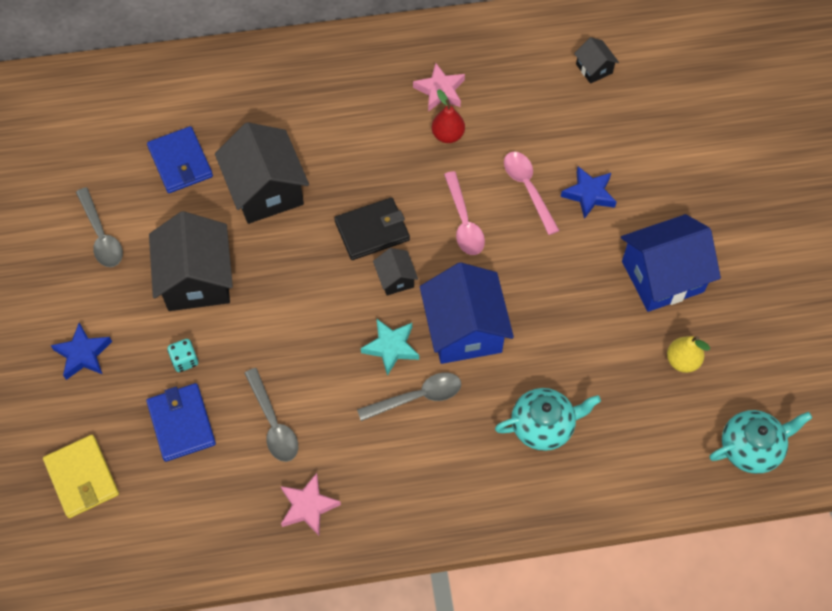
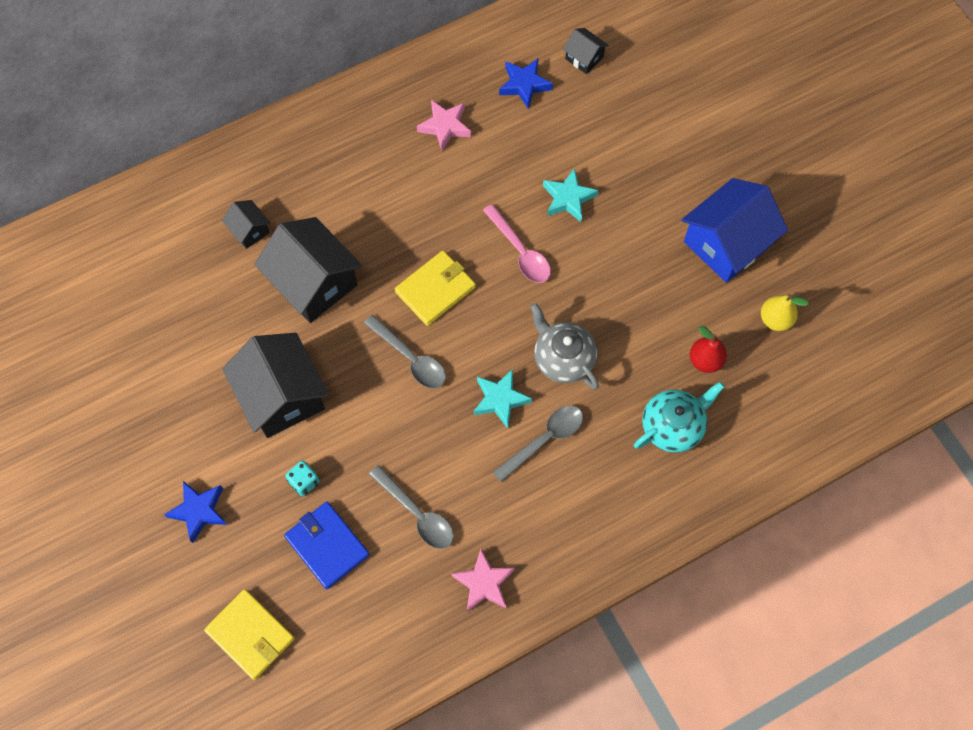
camera: 20 degrees left, 5 degrees up
grey spoon [76,187,123,267] -> grey spoon moved to [364,315,446,389]
blue wallet [147,126,213,193] -> none
black wallet [334,197,410,260] -> yellow wallet [395,250,476,326]
black house [373,248,418,295] -> black house moved to [222,200,271,249]
blue house [420,262,514,364] -> grey teapot [530,303,599,389]
red pear [432,89,465,143] -> red pear moved to [690,326,727,373]
pink spoon [504,152,560,235] -> turquoise star [543,168,599,222]
blue star [561,166,616,219] -> blue star moved to [499,59,553,109]
turquoise teapot [709,410,812,474] -> none

